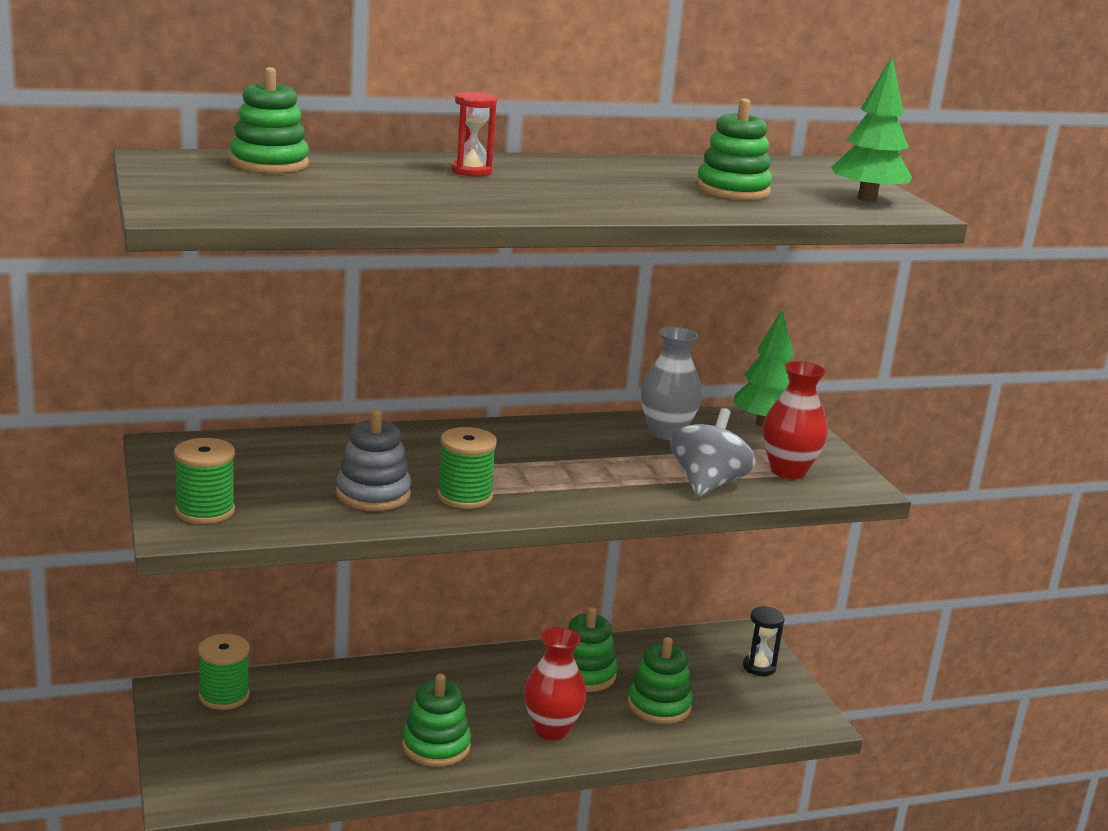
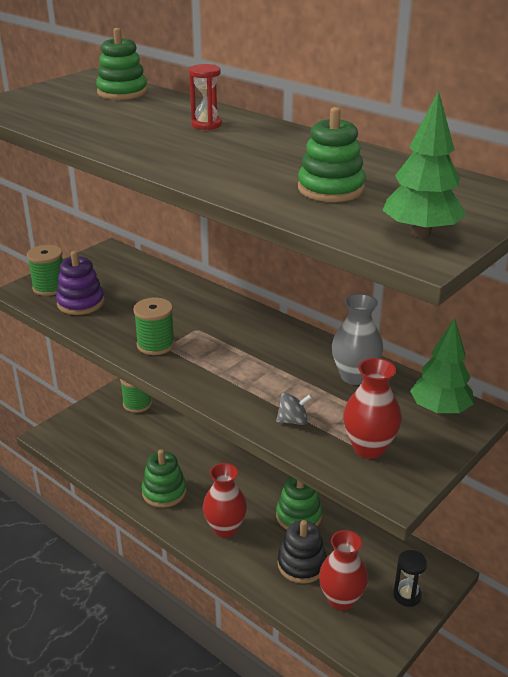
camera: 60 degrees right, 10 degrees up
grey stacking toy [336,409,411,511] -> none
green stacking toy [628,637,693,724] -> black stacking toy [278,520,327,584]
grey spinning top [670,408,756,497] -> grey spinning top [276,393,312,425], size x0.53
none -> purple stacking toy [56,251,105,315]
none -> red vase [319,530,368,610]

